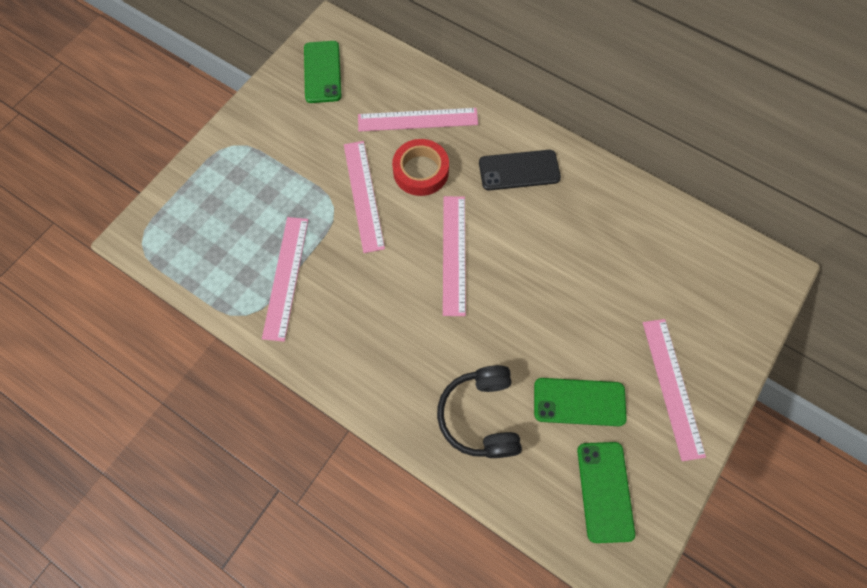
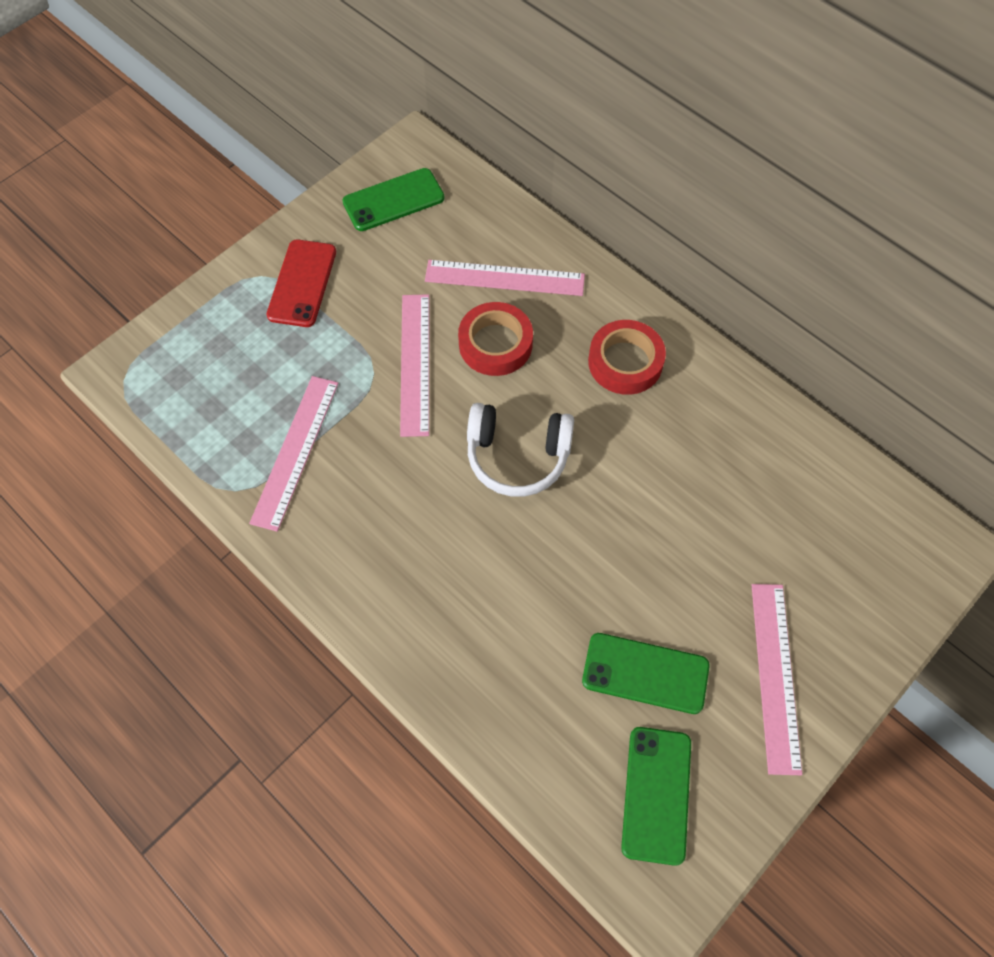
camera: 10 degrees right, 5 degrees down
green phone [304,41,342,103] -> green phone turned 60 degrees clockwise [342,168,445,231]
black headphones [437,365,522,458] -> none
pink ruler [443,196,466,316] -> white headphones [467,403,574,497]
black phone [479,150,561,190] -> red tape [588,320,666,395]
none -> red phone [266,239,336,327]

